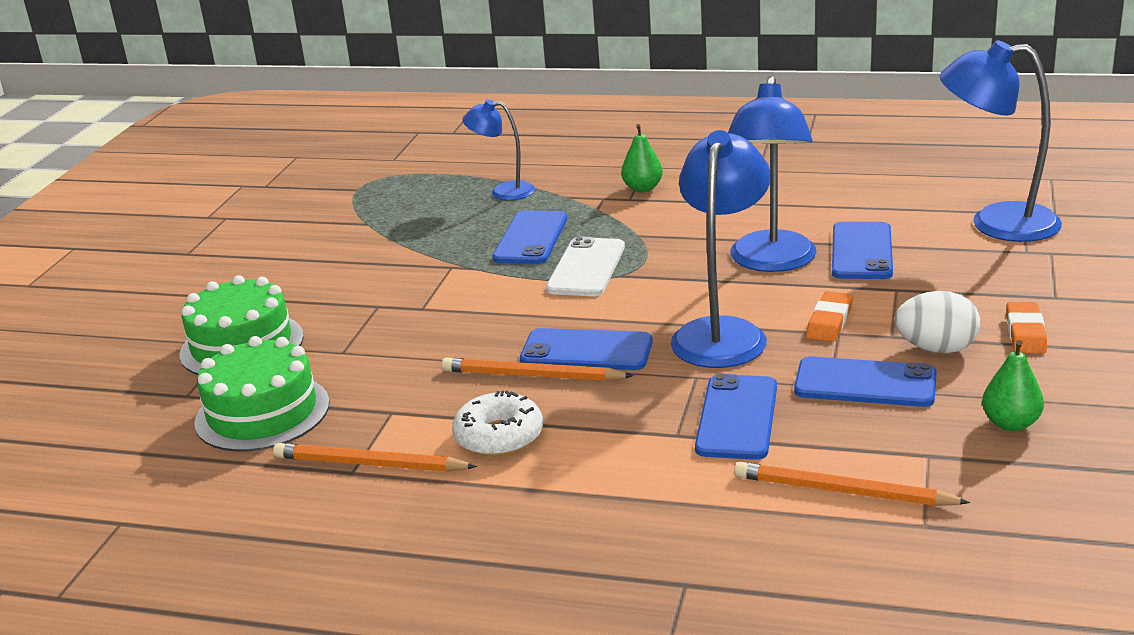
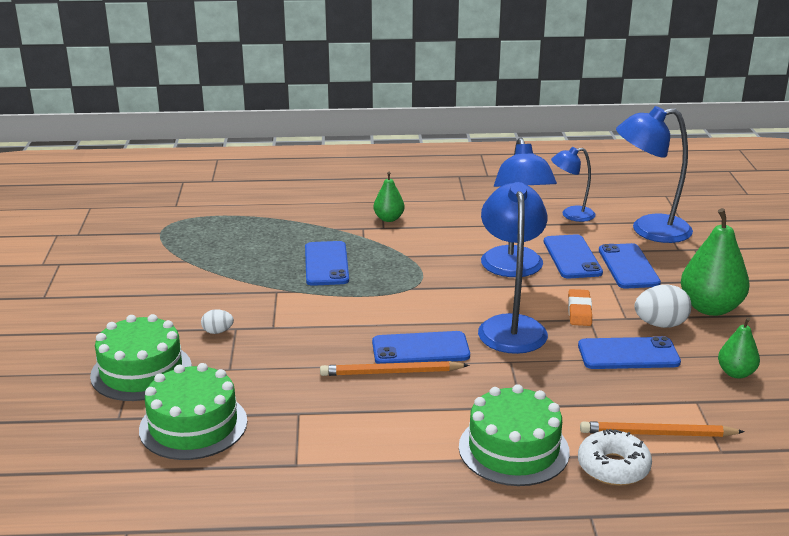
camera: 20 degrees left, 0 degrees up
orange pencil [273,443,477,472] -> none
white donut [452,391,543,457] -> white donut moved to [578,429,652,486]
blue lamp [462,100,535,201] -> blue lamp moved to [551,147,596,222]
white phone [546,236,625,296] -> none
blue phone [695,374,777,460] -> blue phone moved to [599,243,661,289]
orange eraser [1006,302,1047,353] -> green pear [681,208,750,316]
none -> white egg [201,309,234,334]
none -> green cake [459,384,570,486]

